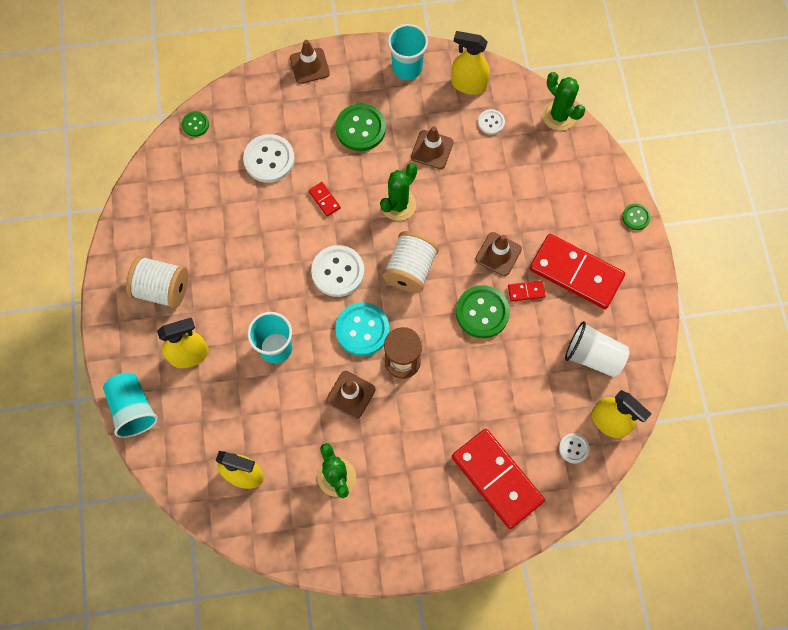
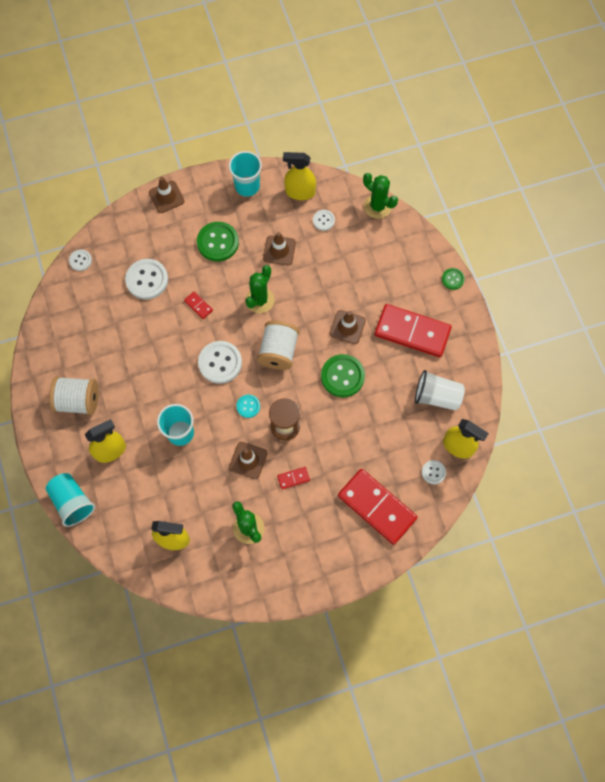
camera: 10 degrees left, 0 degrees up
green button [182,111,209,137] -> white button [69,250,92,271]
turquoise button [335,302,389,356] -> turquoise button [237,395,260,418], size x0.53
red domino [508,281,546,302] -> red domino moved to [277,467,310,489]

